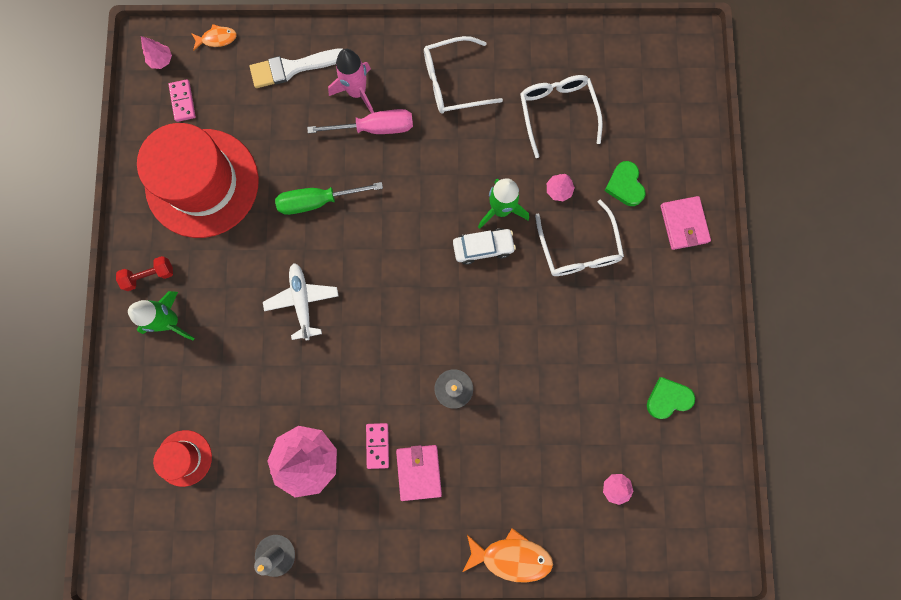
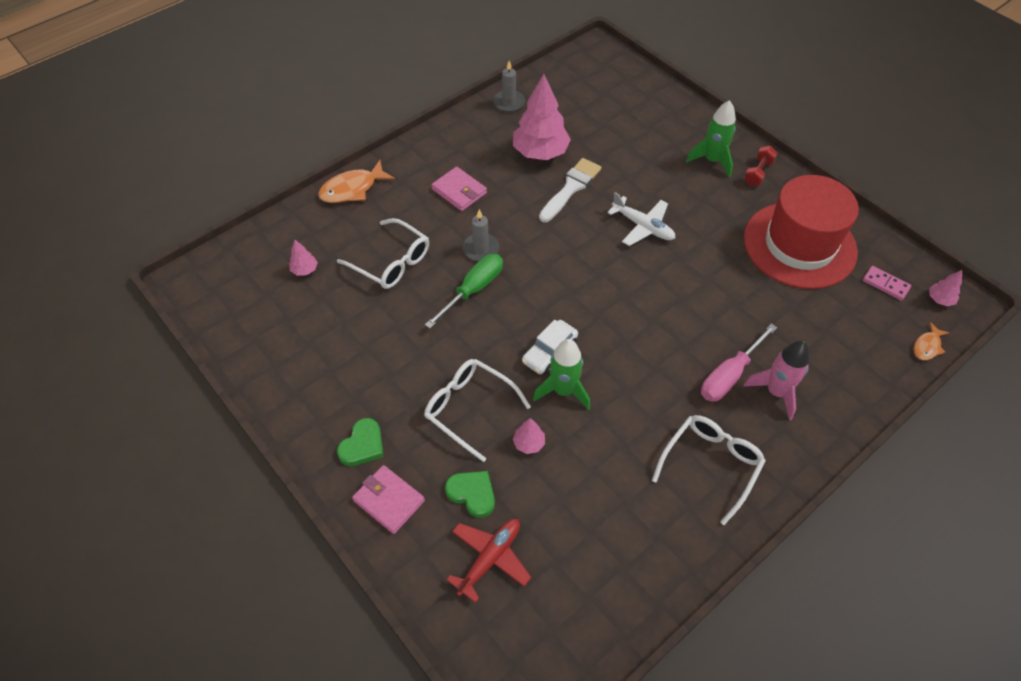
camera: 140 degrees right, 25 degrees down
red hat [153,430,212,487] -> none
white brush [250,49,343,88] -> white brush moved to [539,158,602,222]
green screwdriver [275,182,383,215] -> green screwdriver moved to [425,254,503,329]
pink domino [366,423,389,469] -> none
white glasses [520,75,603,158] -> white glasses moved to [337,218,429,289]
green heart [647,377,695,419] -> green heart moved to [337,418,384,466]
none -> red plane [446,519,531,603]

